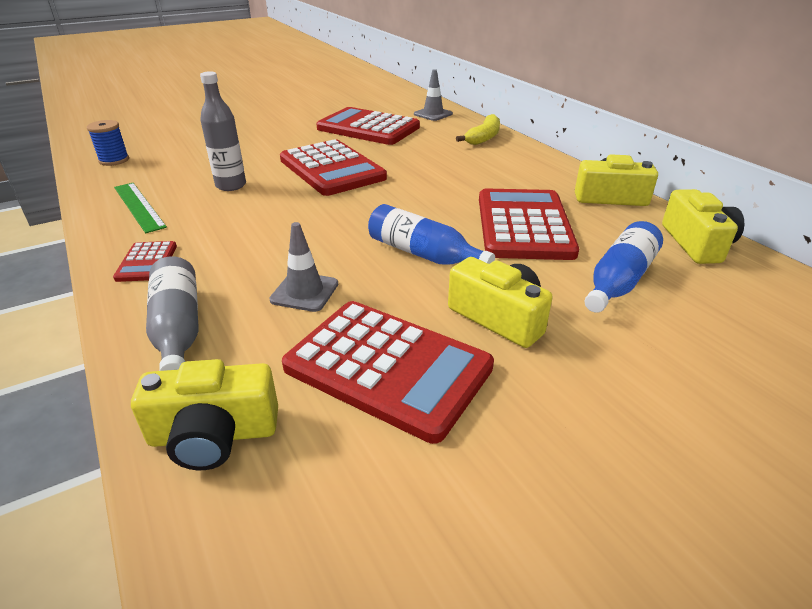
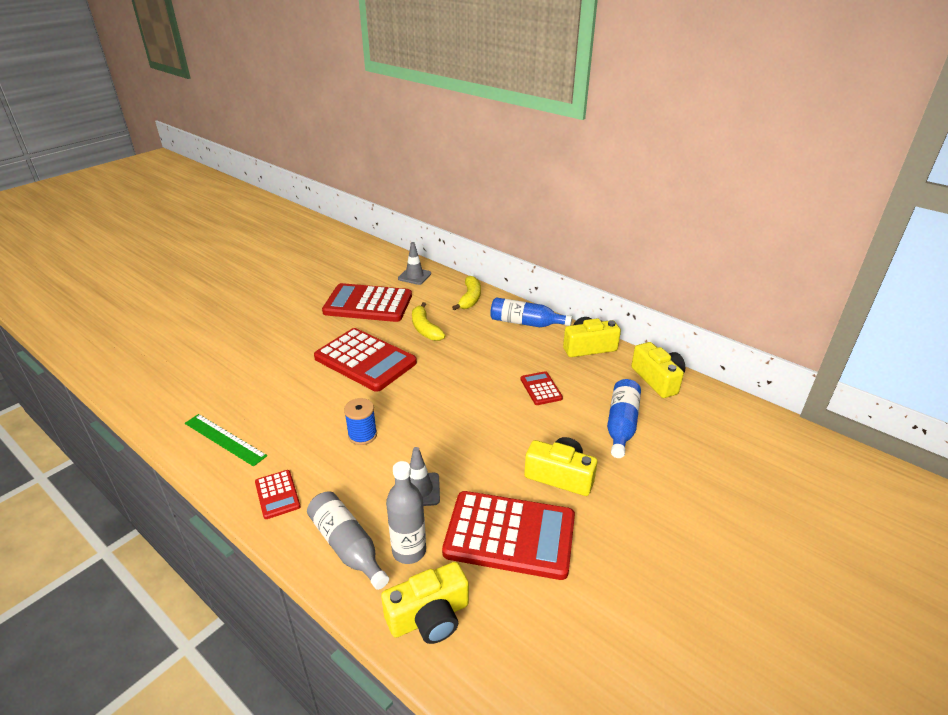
camera: 20 degrees left, 0 degrees up
blue spool [87,120,129,166] -> blue spool moved to [344,398,377,445]
grey bottle [200,71,246,191] -> grey bottle moved to [386,461,426,564]
blue bottle [368,204,495,265] -> blue bottle moved to [490,297,572,327]
red calculator [479,189,579,260] -> red calculator [520,371,563,405], size x0.47
none -> yellow banana [412,302,446,341]

